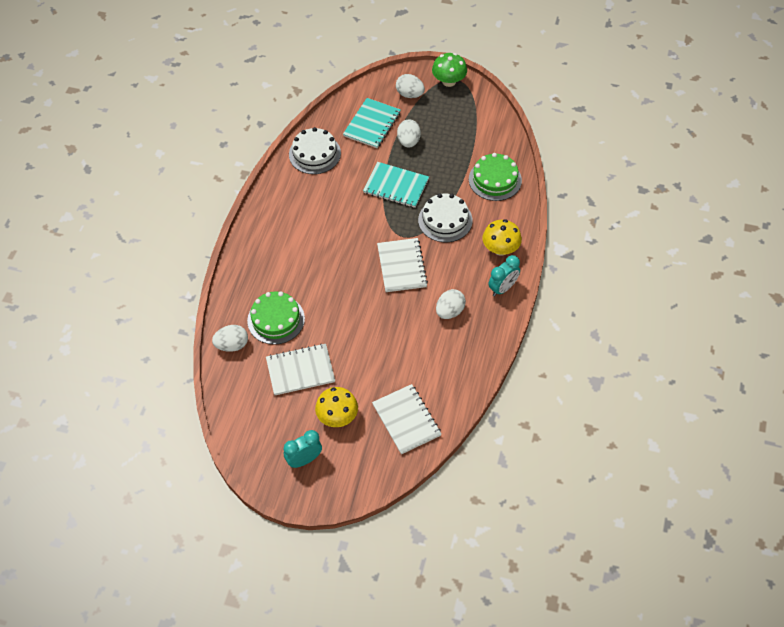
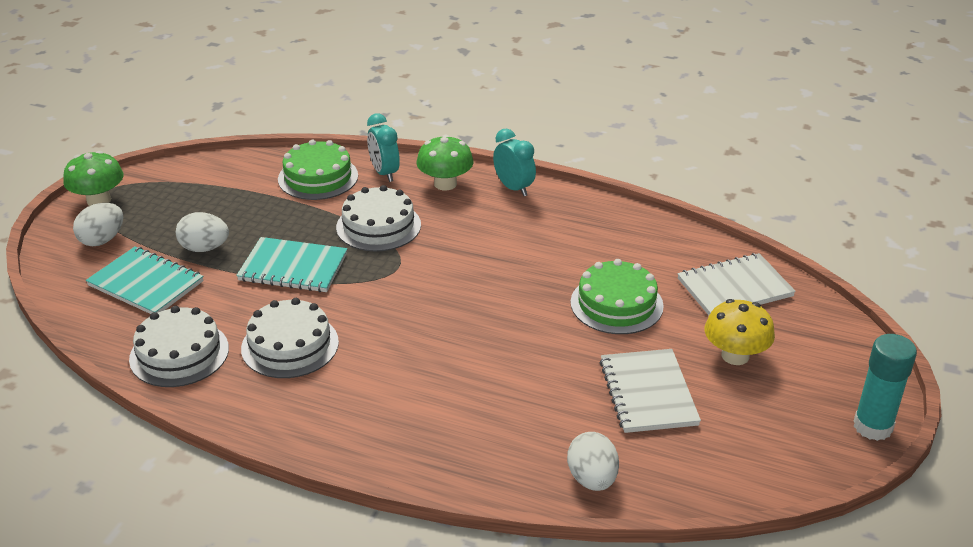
camera: 85 degrees left, 20 degrees down
green cake [247,291,305,345] -> green cake moved to [571,259,664,334]
turquoise clock [284,430,322,468] -> turquoise clock moved to [367,114,400,182]
turquoise notebook [363,162,429,208] -> turquoise notebook turned 75 degrees clockwise [236,237,347,292]
white notebook [377,238,428,292] -> none
white egg [436,289,466,319] -> none
yellow mushroom [483,219,522,256] -> green mushroom [417,135,473,190]
none -> white cake [241,298,339,378]
none -> turquoise glue stick [854,334,917,441]

